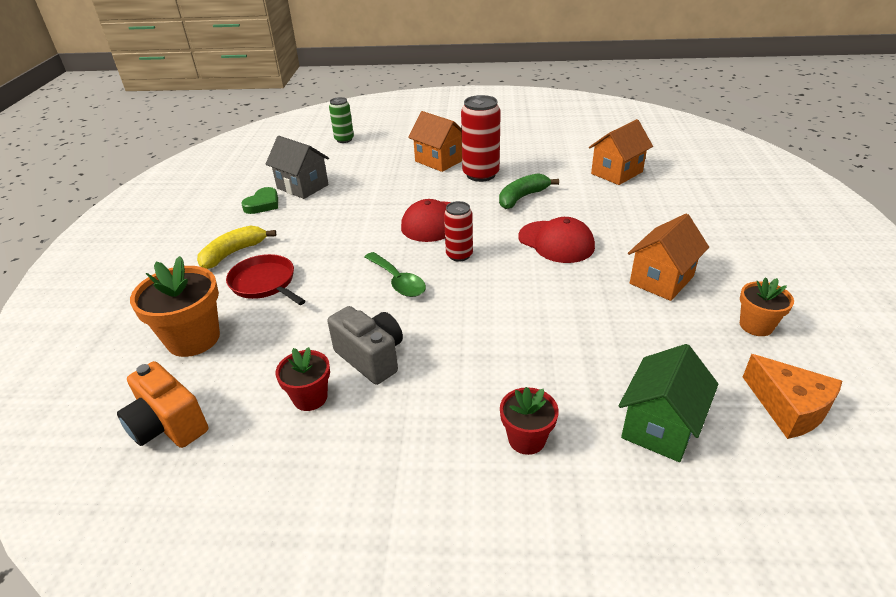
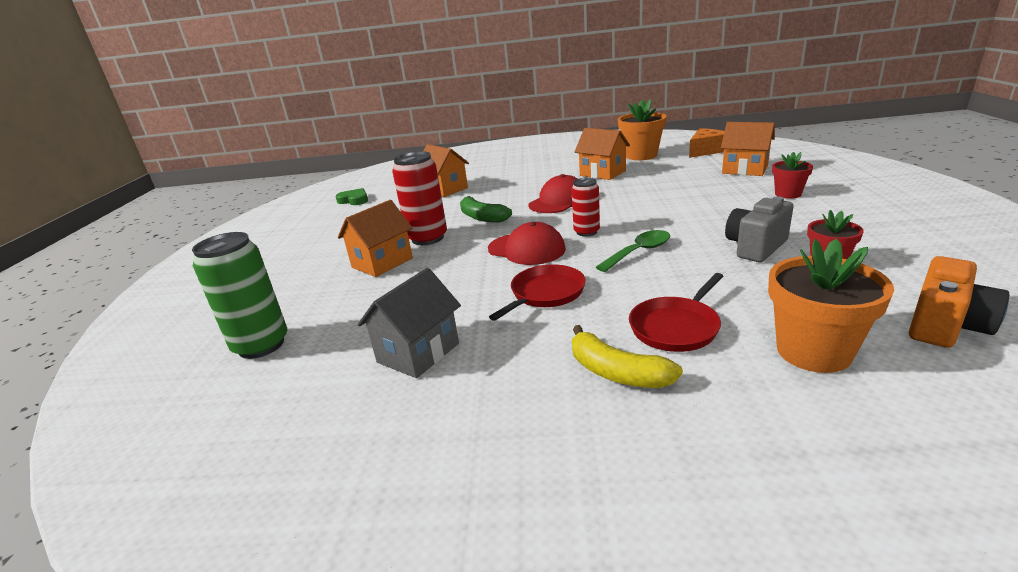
camera: 90 degrees left, 10 degrees down
green heart [241,187,278,214] -> green heart moved to [335,188,368,205]
green can [329,97,354,143] -> green can [192,232,287,359], size x1.65
green house [619,344,718,462] -> orange house [721,122,775,176]
orange flower pot [740,277,794,336] -> orange flower pot [618,99,667,160], size x1.69
none -> red pan [489,264,586,321]

